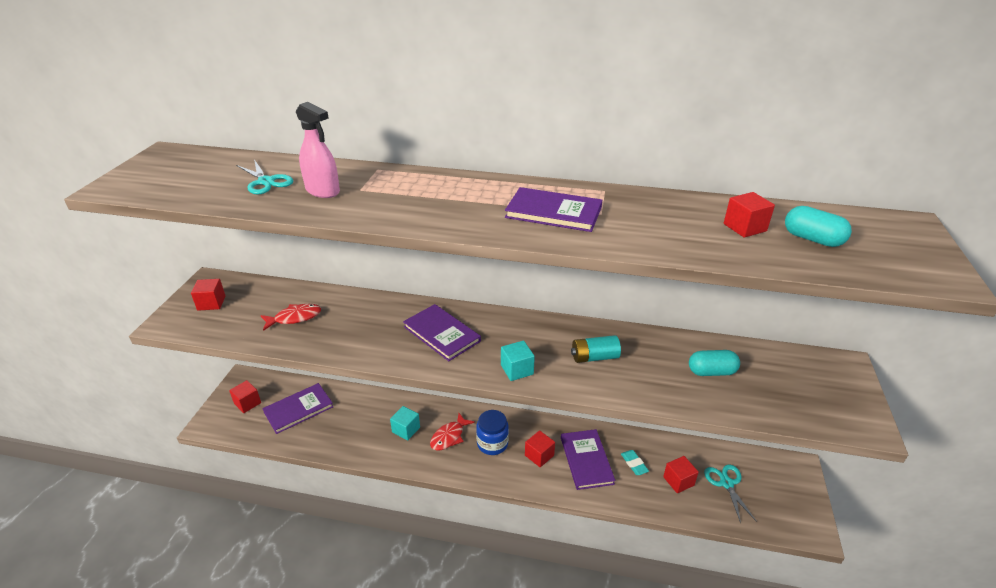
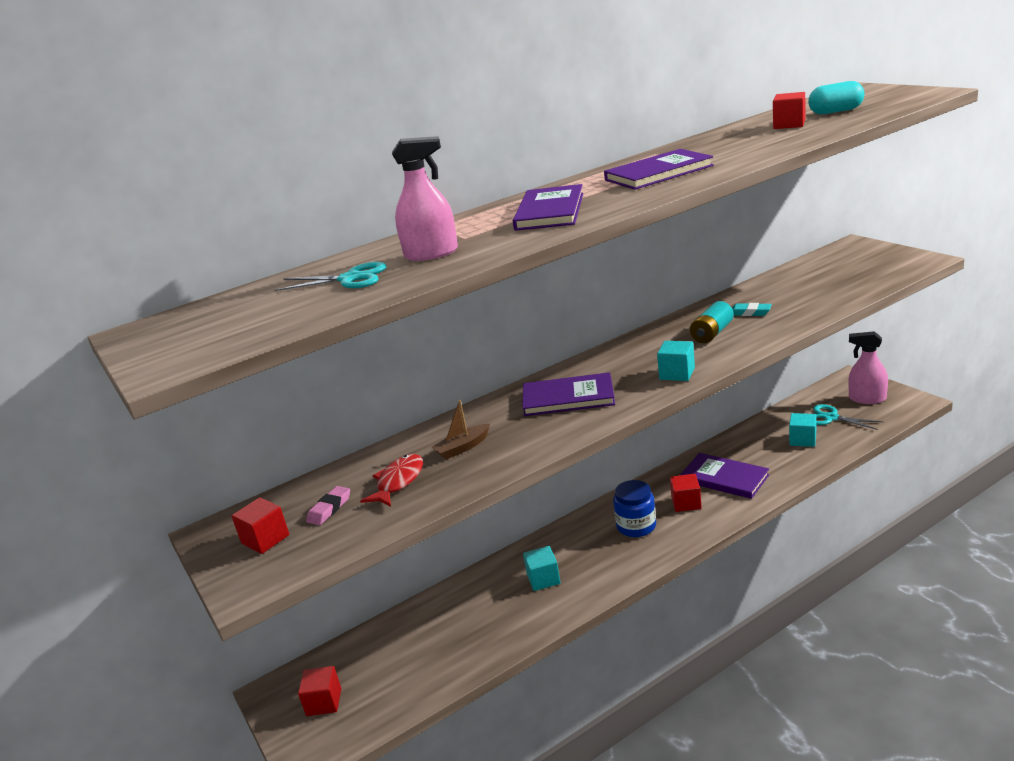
camera: 40 degrees left, 10 degrees down
purple book [263,383,334,434] -> purple book moved to [513,184,583,231]
red fish [430,413,475,451] -> none
turquoise eraser [621,450,649,475] -> turquoise eraser moved to [732,303,772,316]
red cube [663,456,699,493] -> turquoise cube [789,413,816,447]
turquoise capsule [689,350,740,376] -> none
none -> pink eraser [306,486,350,525]
none -> brown boat [431,400,490,460]
none -> pink spray bottle [848,331,888,404]

